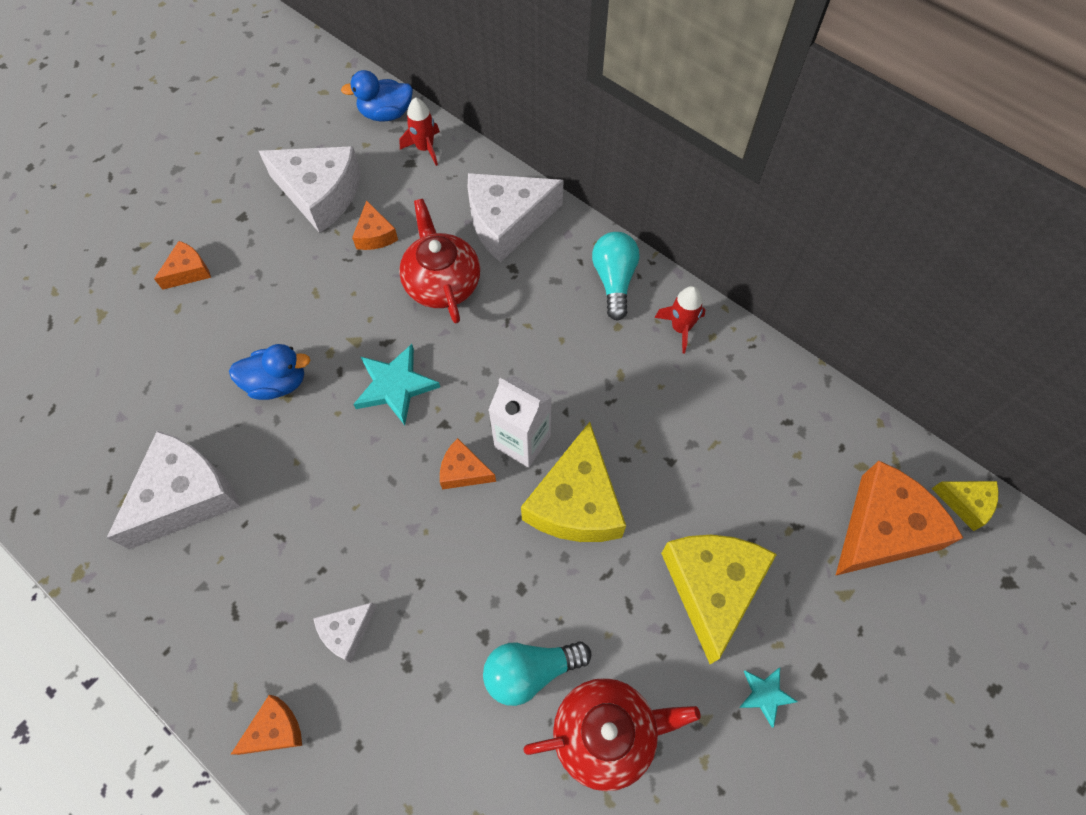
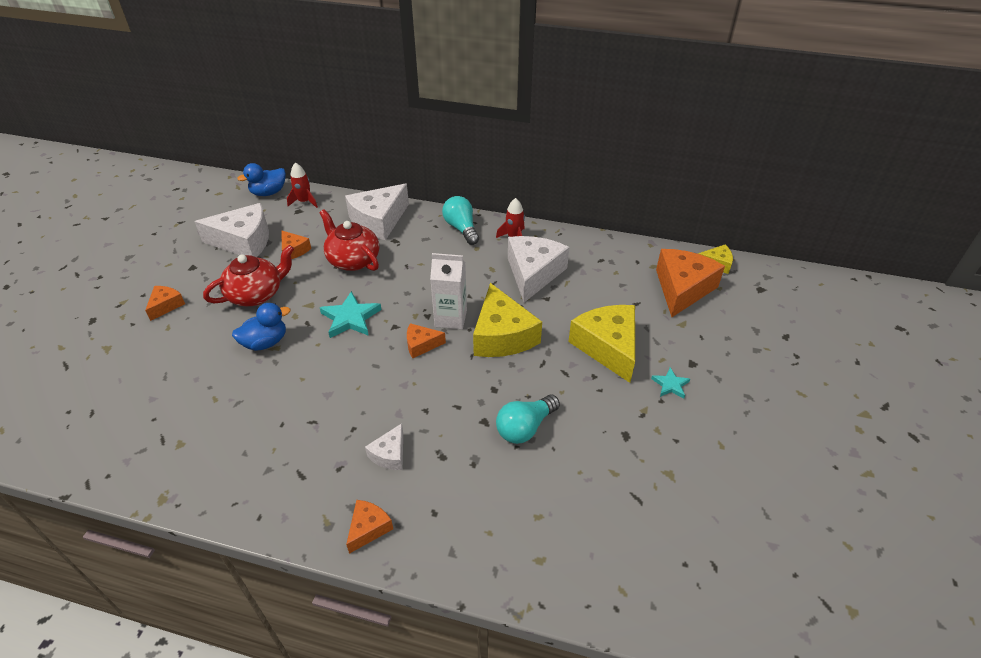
camera: 25 degrees left, 20 degrees down
white cheese [107,431,240,550] -> white cheese moved to [508,236,569,302]
red teapot [523,678,700,791] -> red teapot moved to [203,245,294,306]

